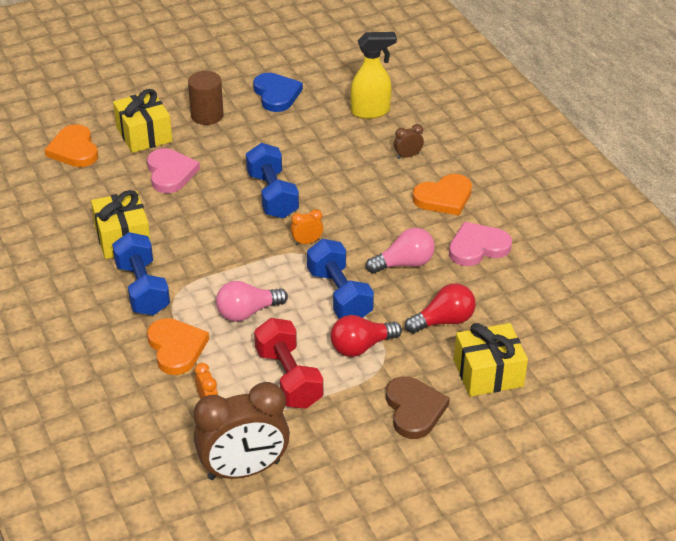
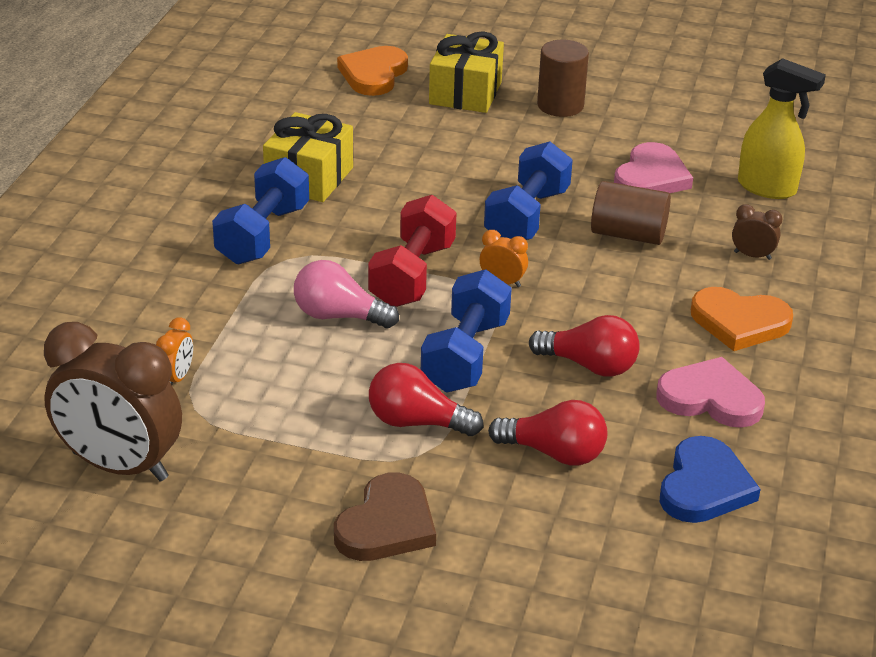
camera: 40 degrees right, 5 degrees down
pink heart [147,148,200,193] -> pink heart moved to [614,142,693,193]
orange heart [147,318,209,375] -> none
blue heart [253,73,303,112] -> blue heart moved to [660,436,761,523]
red dumbbell [254,318,323,409] -> red dumbbell moved to [368,195,457,307]
pink light bulb [366,228,435,274] -> red light bulb [529,315,640,377]
yellow gift [454,323,528,397] -> none
none -> brown cylinder [591,181,671,245]

